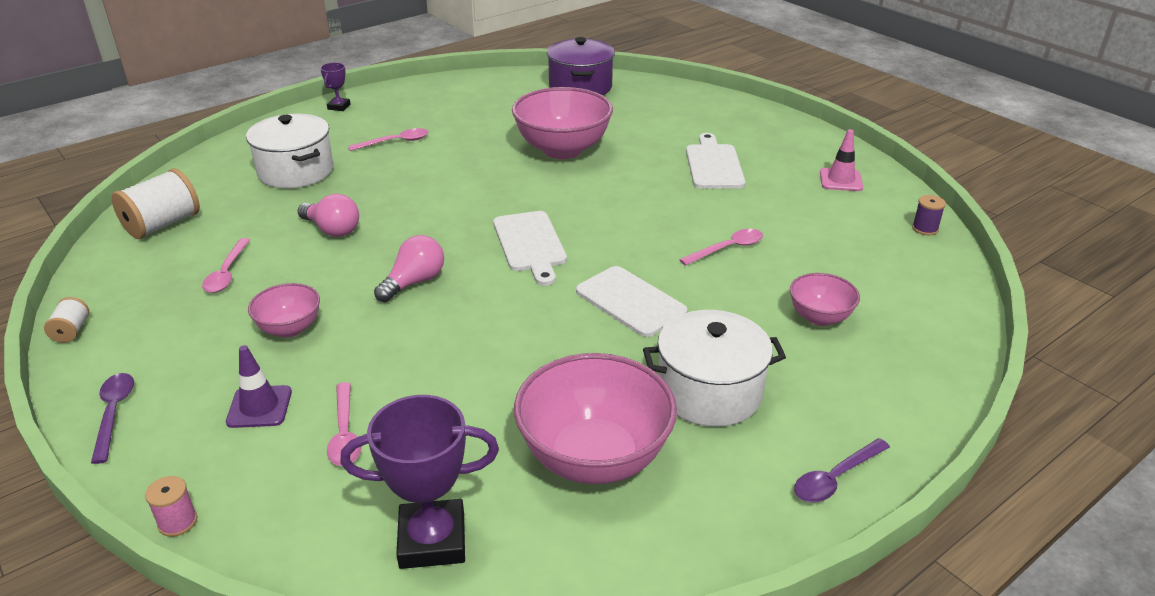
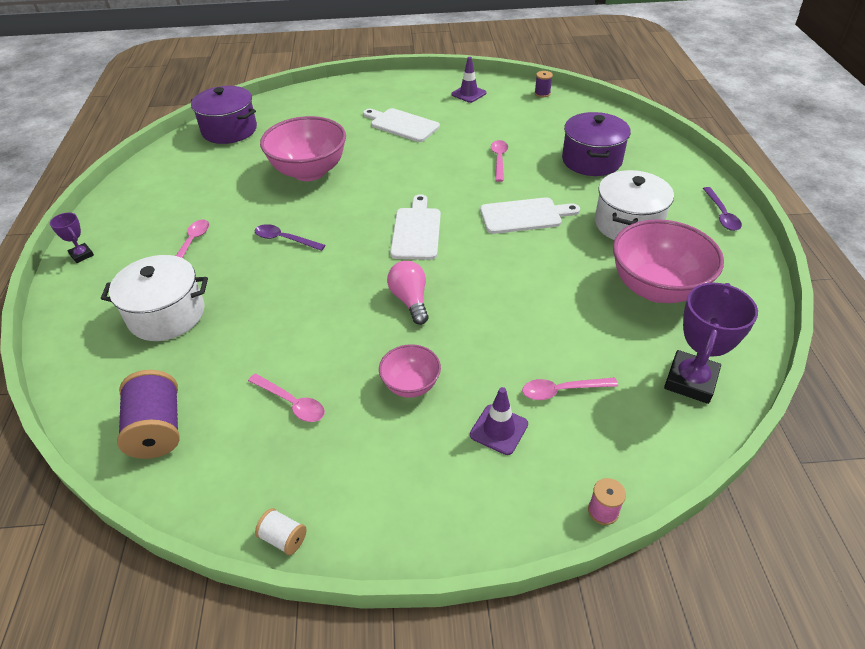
camera: 55 degrees left, 10 degrees up
purple spoon [91,373,134,464] -> purple spoon moved to [255,224,325,251]
white spool [111,168,200,239] -> purple spool [117,370,180,459]
pink light bulb [297,194,359,237] -> none
pink spoon [327,382,362,466] -> pink spoon turned 150 degrees clockwise [522,378,618,400]
white cutting board [493,211,567,286] -> white cutting board turned 105 degrees counterclockwise [390,194,441,260]
pink bowl [790,273,860,326] -> purple pot [562,112,631,176]
pink traffic cone [820,129,863,191] -> purple traffic cone [451,57,486,103]

